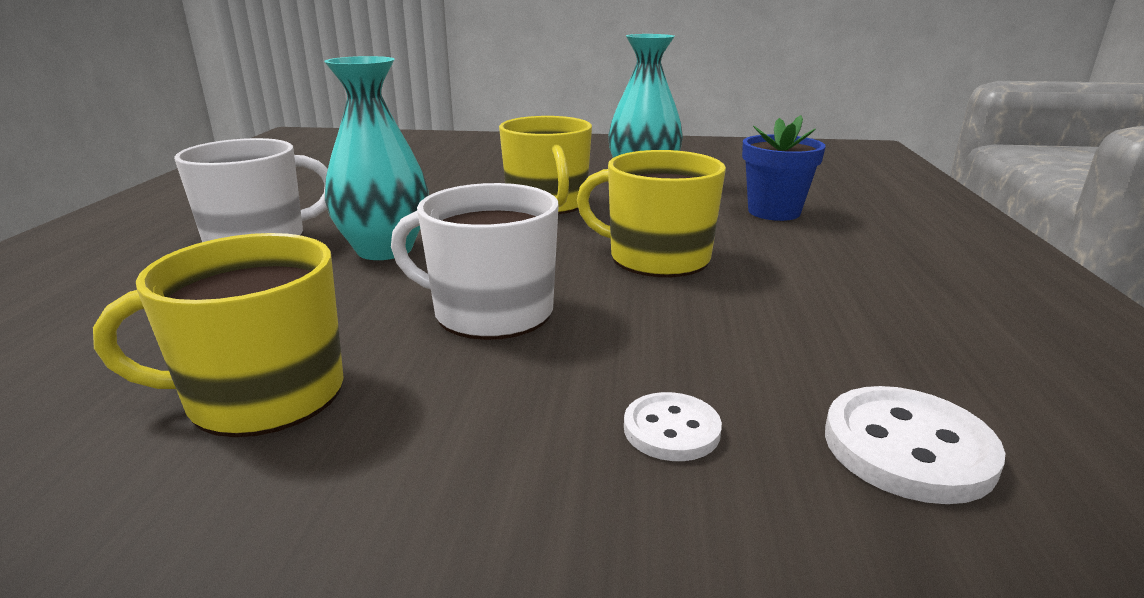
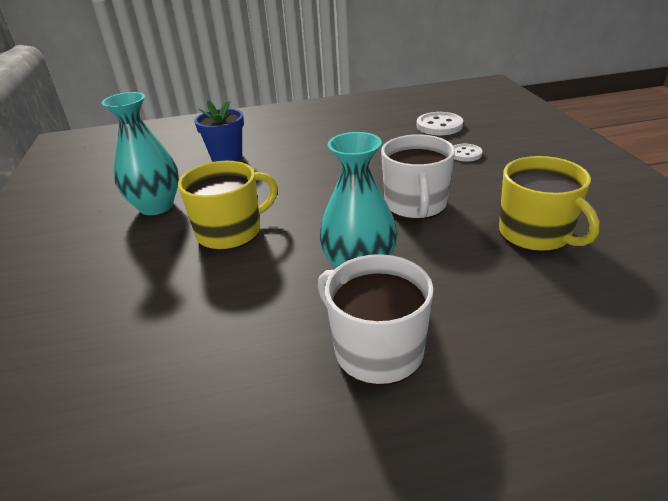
camera: 105 degrees left, 10 degrees up
yellow mug [577,150,726,277] -> none

